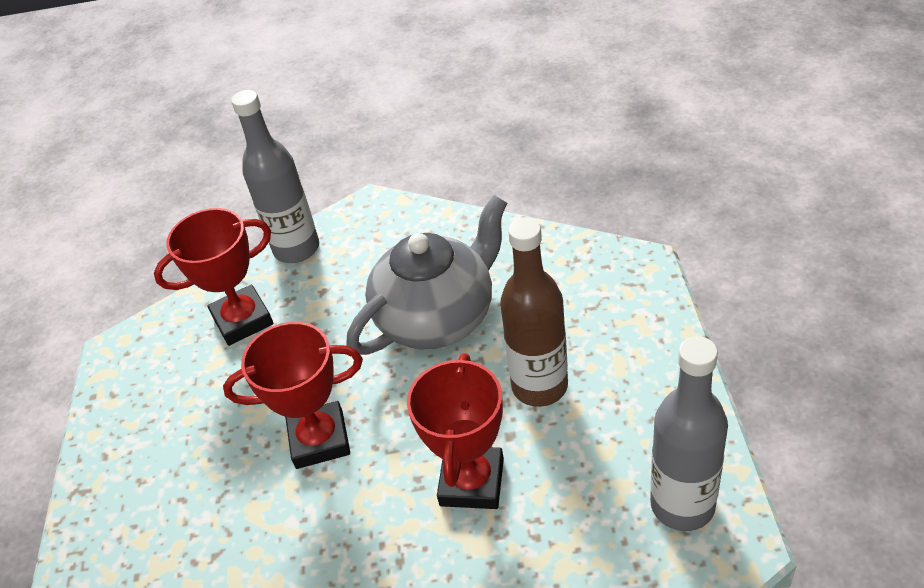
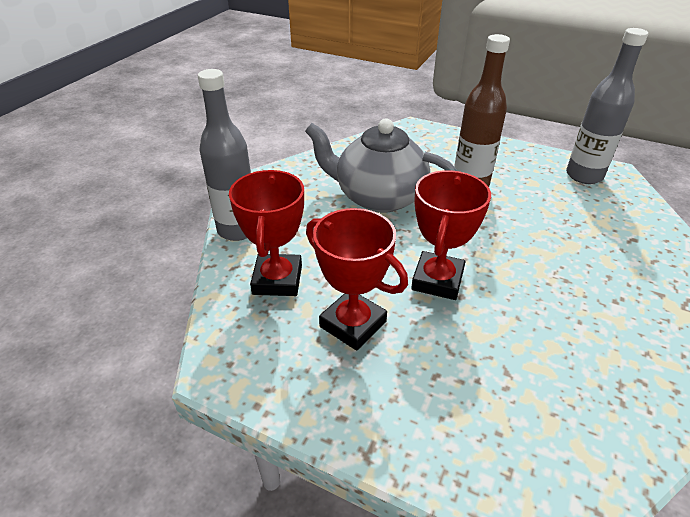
camera: 65 degrees left, 5 degrees down
grey teapot [346,195,507,355] -> grey teapot turned 60 degrees counterclockwise [305,119,458,213]
red trophy [407,354,504,509] -> red trophy moved to [306,208,408,351]

